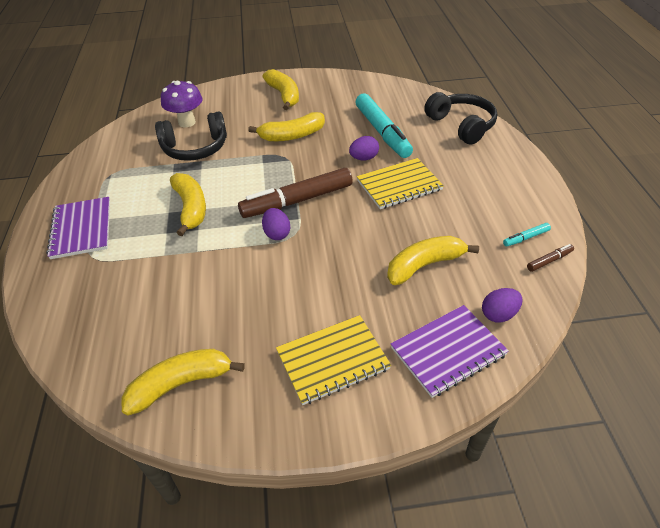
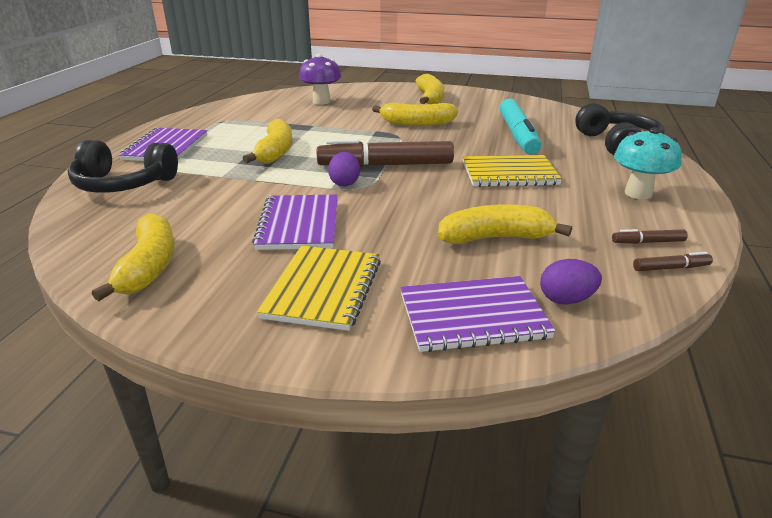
camera: 20 degrees right, 15 degrees down
yellow banana [121,349,245,416] -> yellow banana turned 90 degrees clockwise [92,214,175,301]
black headphones [155,111,227,161] -> black headphones moved to [68,140,178,193]
yellow notebook [276,315,391,405] -> yellow notebook turned 75 degrees counterclockwise [257,245,381,331]
purple egg [349,136,379,161] -> none
turquoise marker [503,223,551,246] -> brown marker [612,229,688,244]
none -> purple notebook [252,195,338,250]
none -> turquoise mushroom [614,128,682,199]

